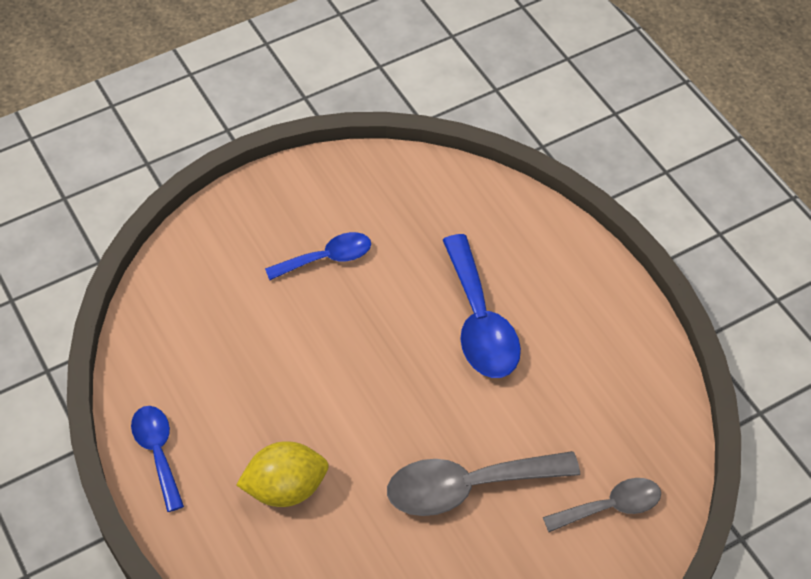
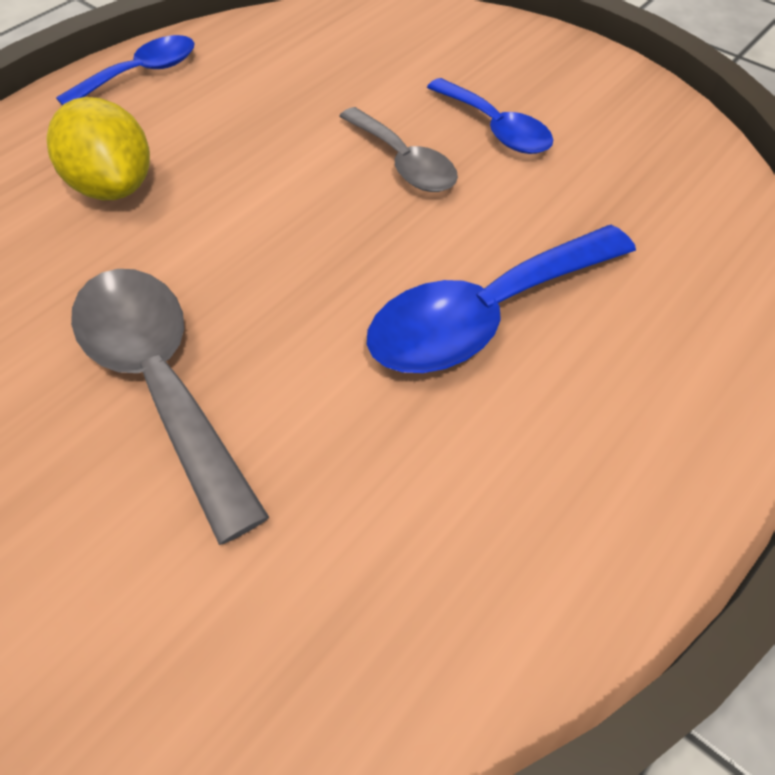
camera: 70 degrees right, 0 degrees up
grey spoon [543,478,661,532] -> grey spoon moved to [339,107,458,192]

